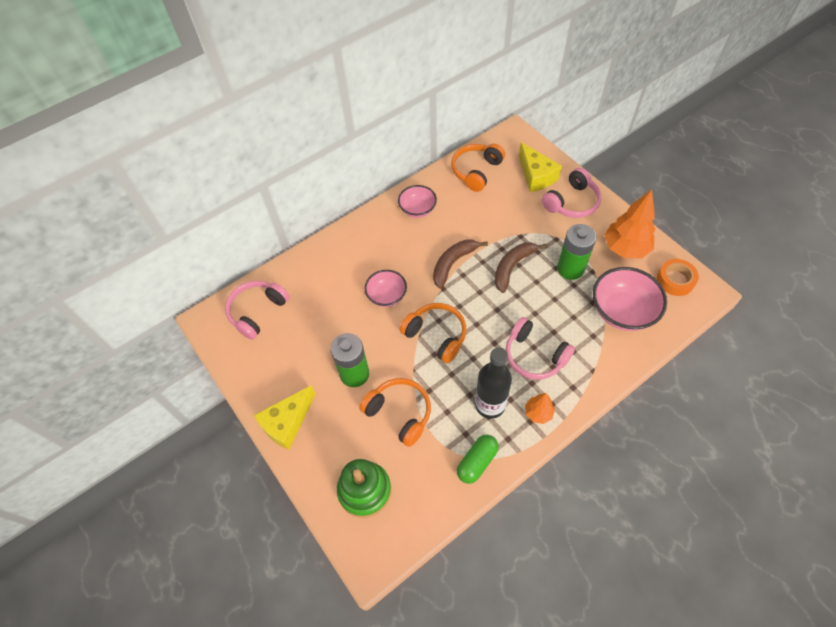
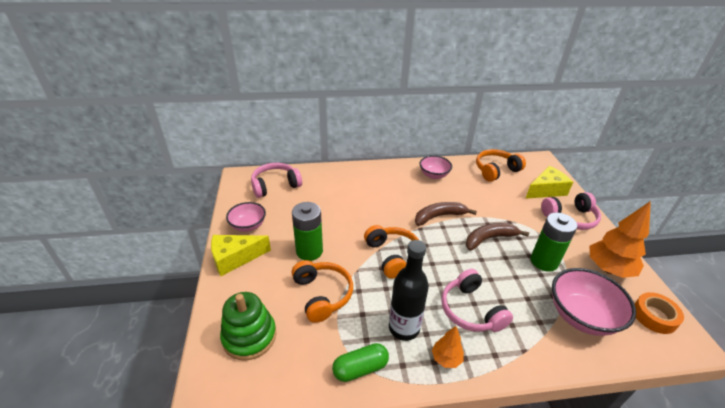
camera: 25 degrees right, 20 degrees down
pink bowl [365,270,407,307] -> pink bowl moved to [226,202,266,232]
yellow cheese [519,142,562,192] -> yellow cheese turned 120 degrees counterclockwise [525,166,573,199]

